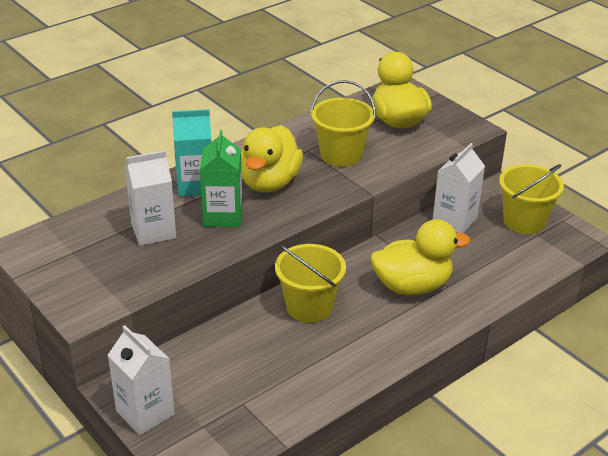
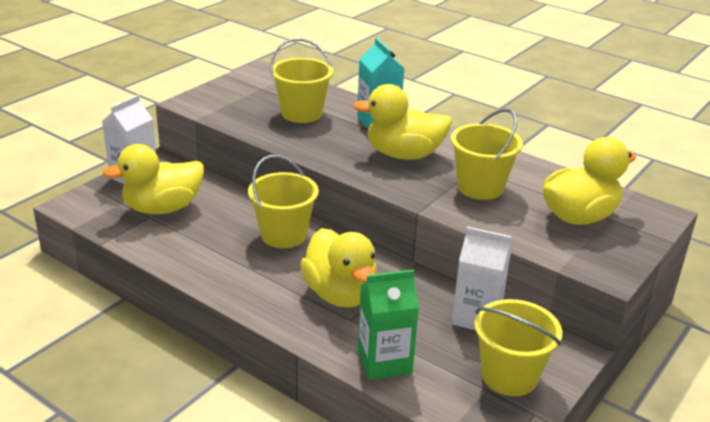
camera: 75 degrees right, 5 degrees down
white carton [125,151,176,246] -> yellow bucket [270,38,333,123]
green carton [200,130,242,227] -> green carton moved to [358,269,419,380]
none -> yellow duck [103,144,204,214]

